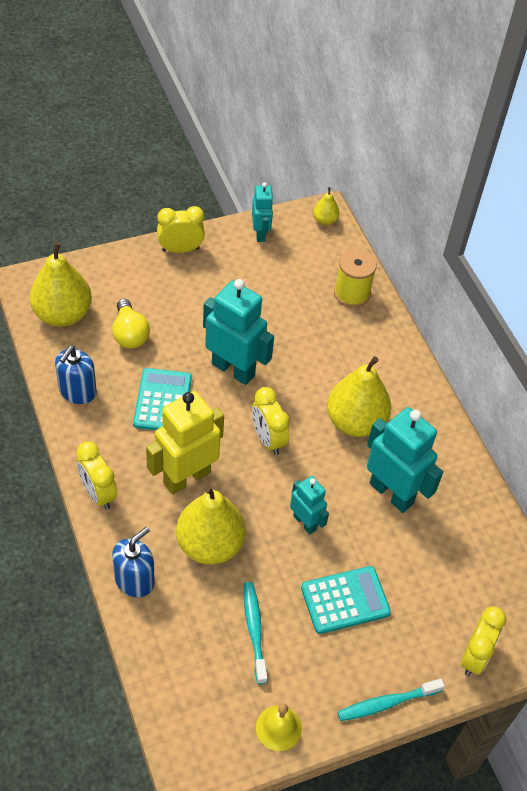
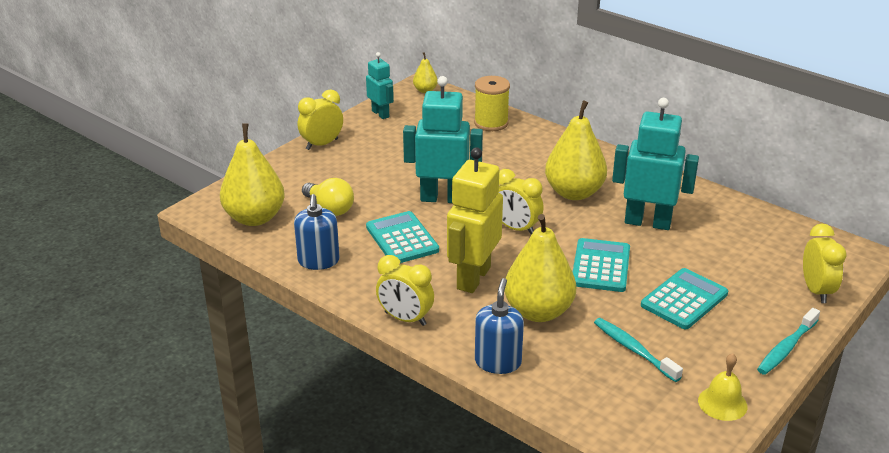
camera: 25 degrees left, 20 degrees down
turquoise robot [290,476,329,534] -> turquoise calculator [573,238,630,292]

